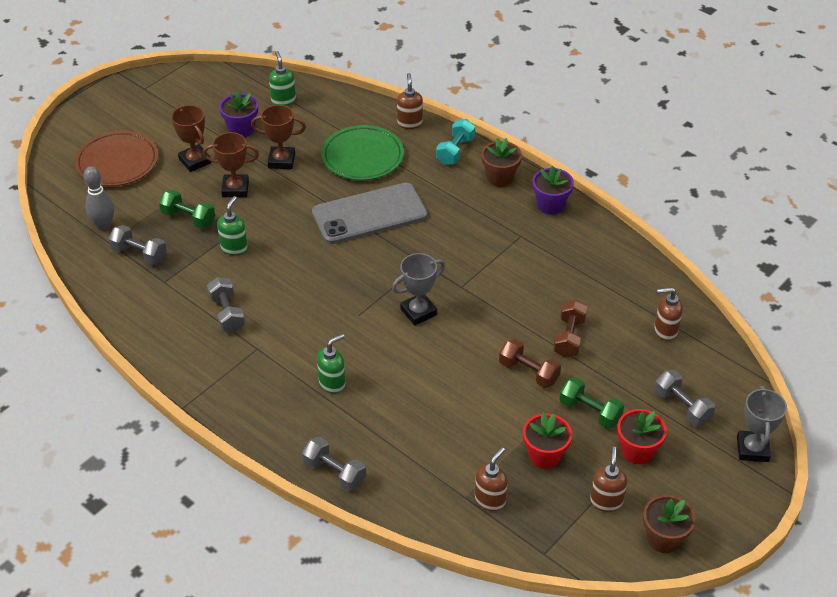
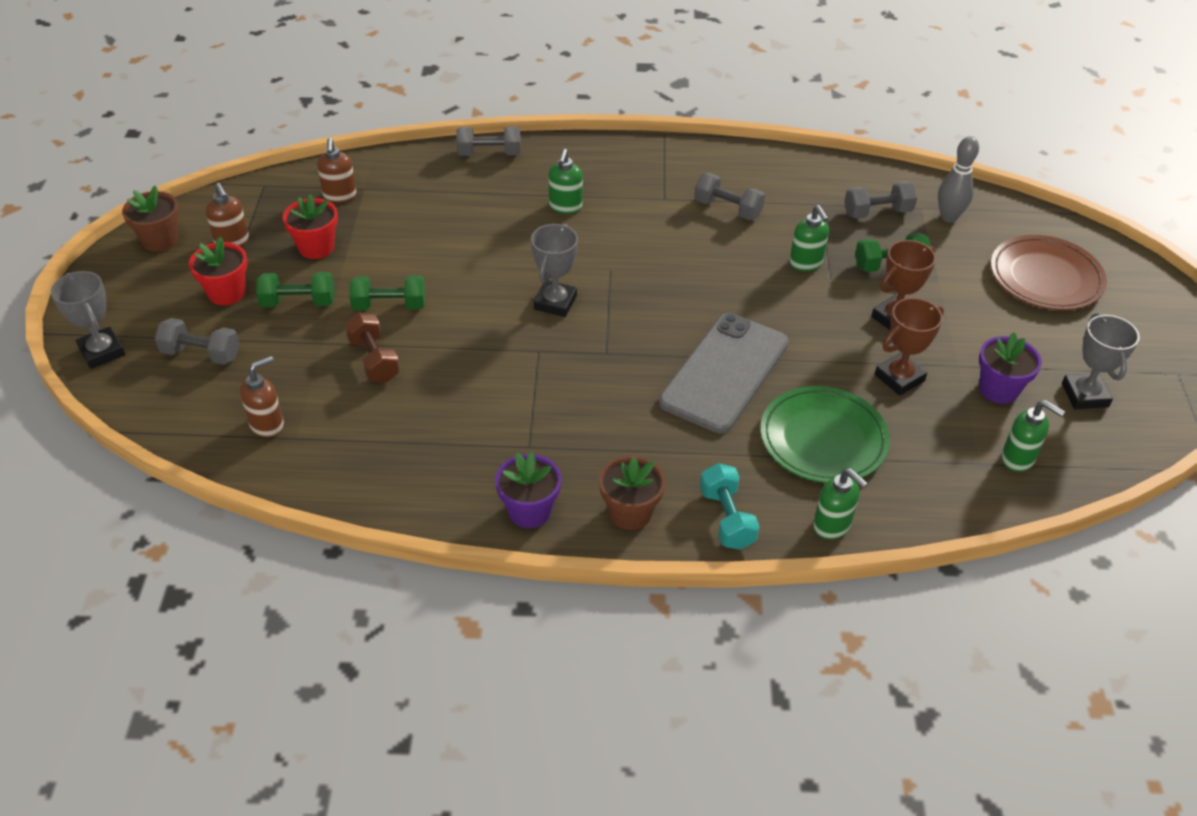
camera: 140 degrees right, 0 degrees up
brown trophy [171,105,212,172] -> none
brown soap dispenser [397,73,423,129] -> green soap dispenser [813,468,868,540]
brown dumbbell [499,339,561,388] -> green dumbbell [349,275,425,311]
none -> grey trophy [1062,313,1140,409]

